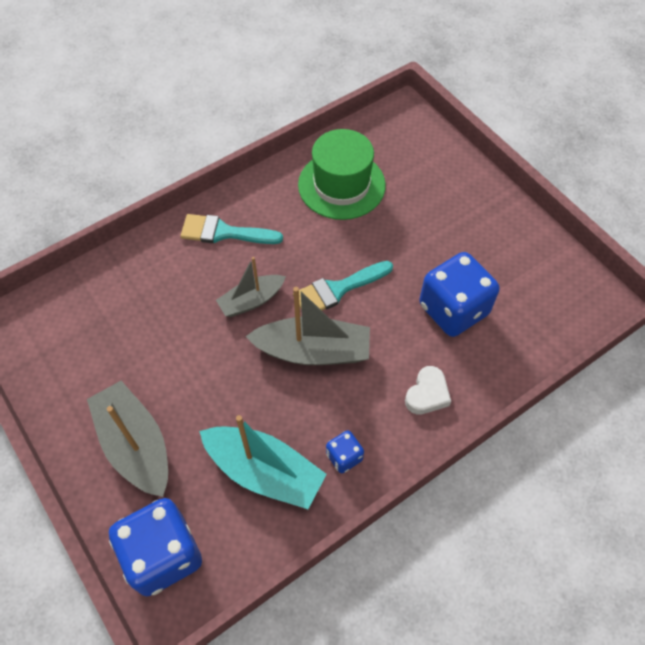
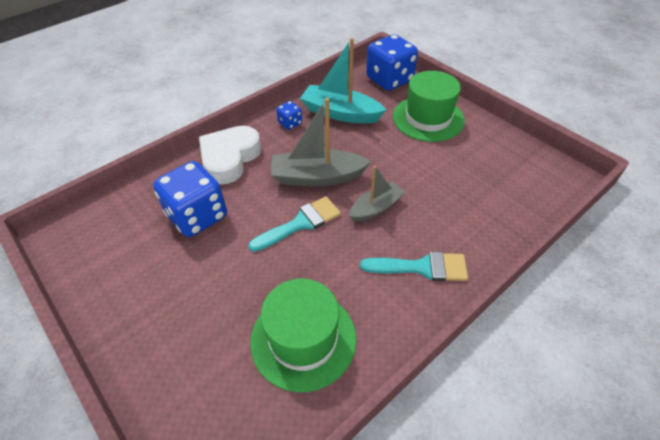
camera: 175 degrees right, 10 degrees down
grey boat [87,381,168,497] -> green hat [393,71,465,142]
white heart [405,366,451,415] -> white heart [199,126,261,184], size x1.83

